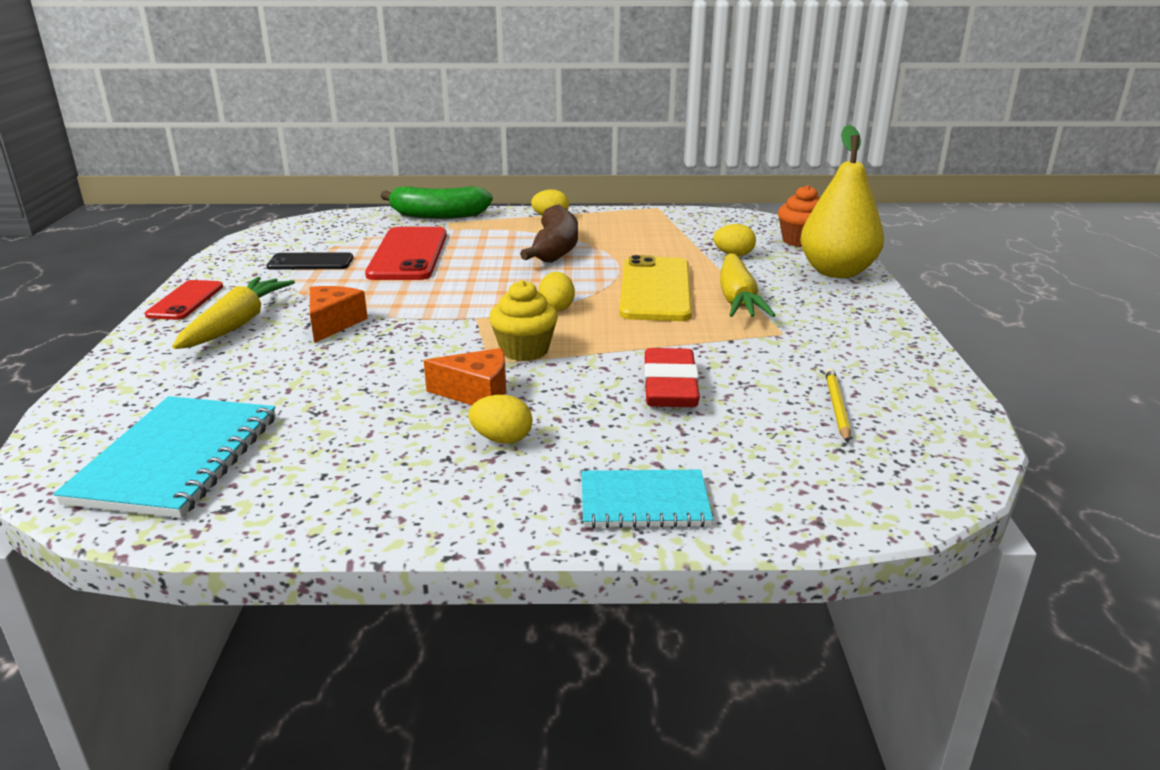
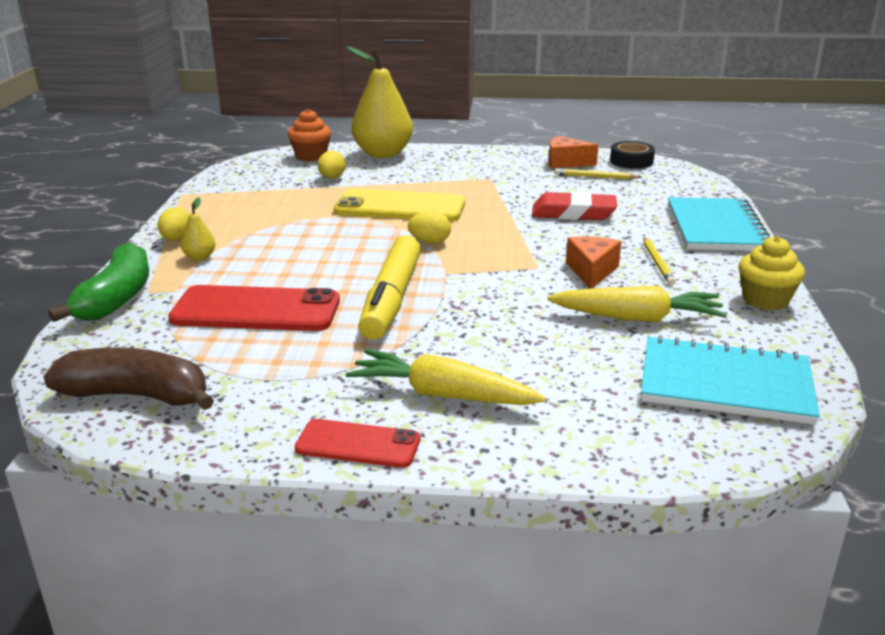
camera: 85 degrees left, 0 degrees up
black phone [266,252,353,270] -> none
orange cheese [310,286,368,343] -> orange cheese moved to [549,136,598,168]
yellow egg [468,395,533,444] -> yellow pencil [643,237,676,285]
yellow cupcake [489,280,558,361] -> yellow cupcake moved to [738,236,805,311]
brown banana [520,205,578,263] -> brown banana moved to [43,347,214,410]
turquoise notebook [581,470,713,528] -> turquoise notebook [668,197,770,251], size x1.60
yellow carrot [720,254,775,317] -> yellow carrot moved to [547,286,727,322]
none -> yellow pear [181,197,215,261]
none -> yellow marker [358,235,421,340]
none -> black tape [610,141,655,169]

